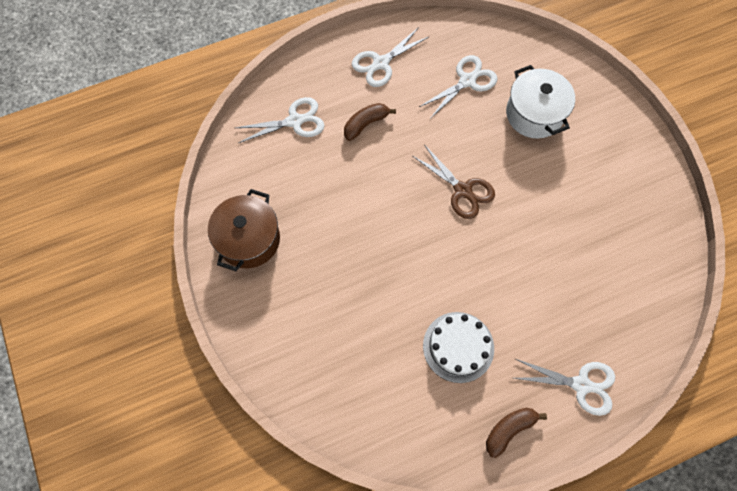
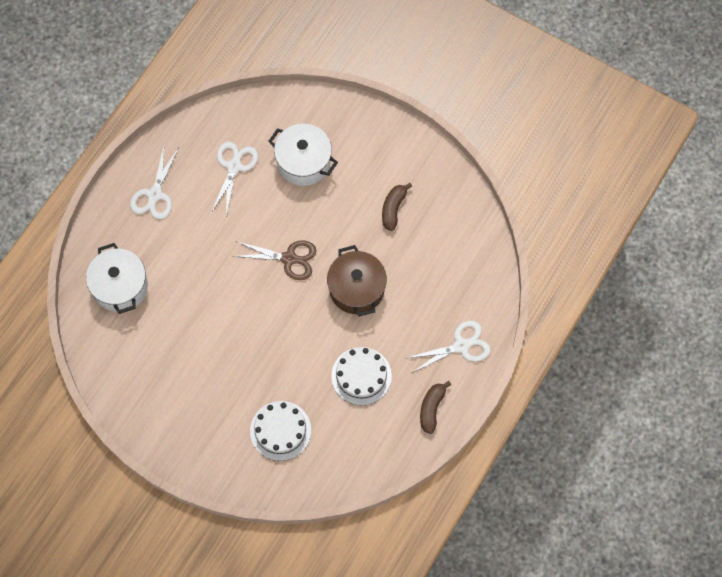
camera: 35 degrees left, 0 degrees up
brown pot [208,189,280,271] -> brown pot moved to [327,245,387,317]
white scissors [235,97,325,143] -> white pot [86,243,148,314]
brown banana [344,103,396,141] -> brown banana moved to [382,183,412,231]
none -> white cake [250,401,311,461]

